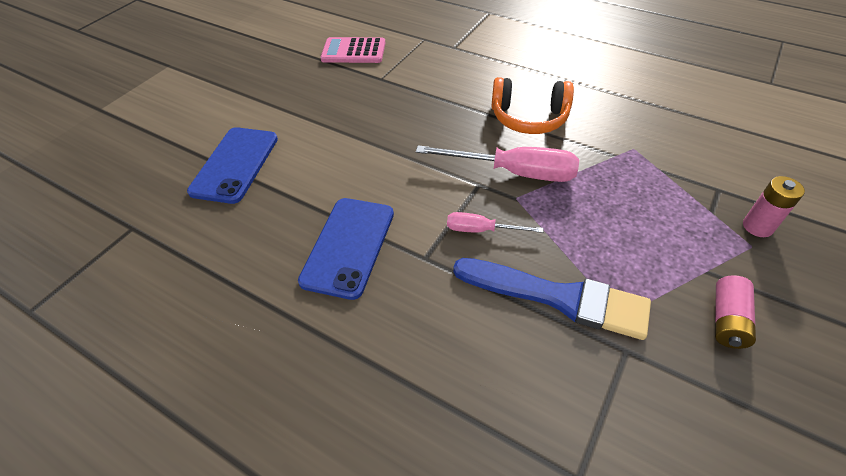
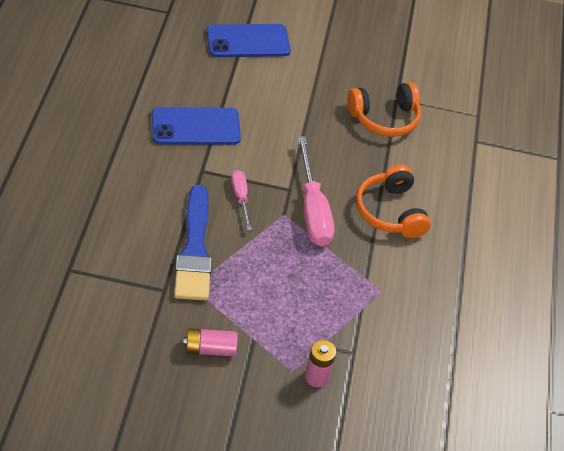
camera: 60 degrees right, 0 degrees up
pink calculator [320,37,385,63] -> none
none -> orange headphones [347,82,421,137]

